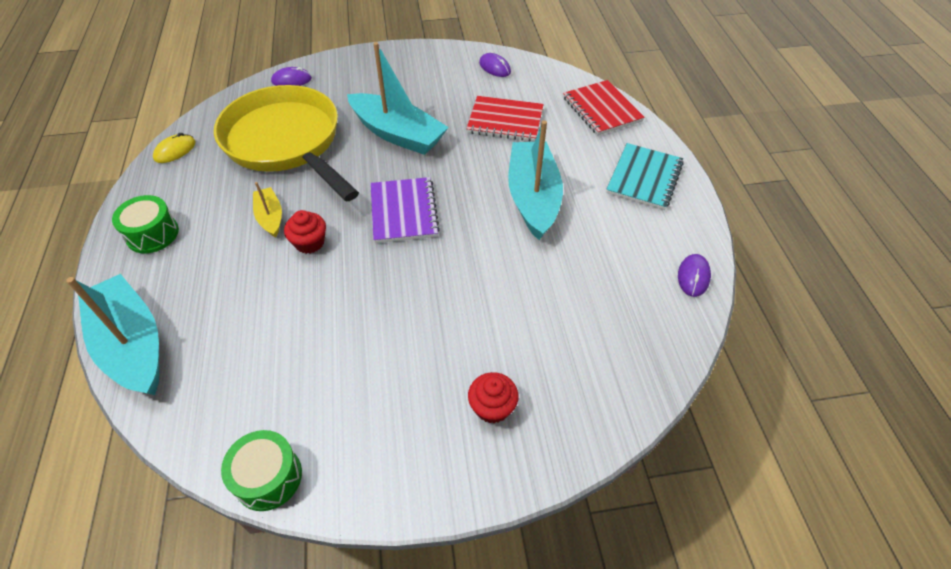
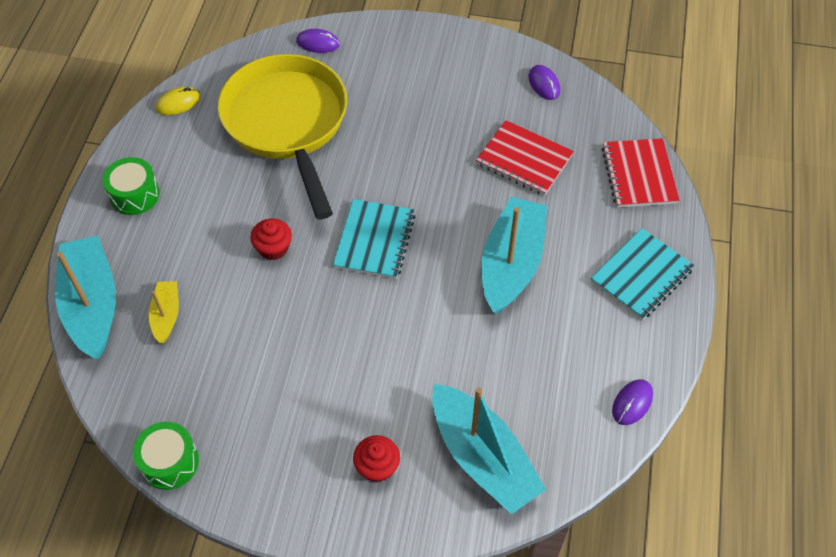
camera: 20 degrees right, 5 degrees up
yellow boat [253,182,282,238] -> yellow boat moved to [149,281,179,343]
turquoise boat [347,42,449,155] -> turquoise boat moved to [432,384,546,514]
purple notebook [370,177,440,243] -> turquoise notebook [333,199,416,279]

